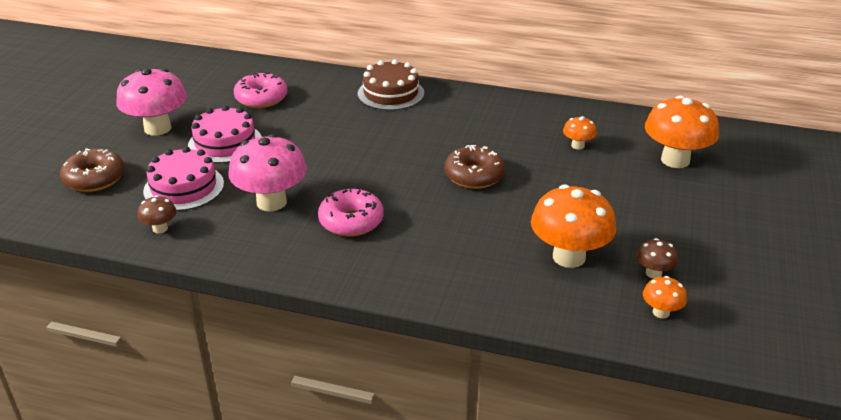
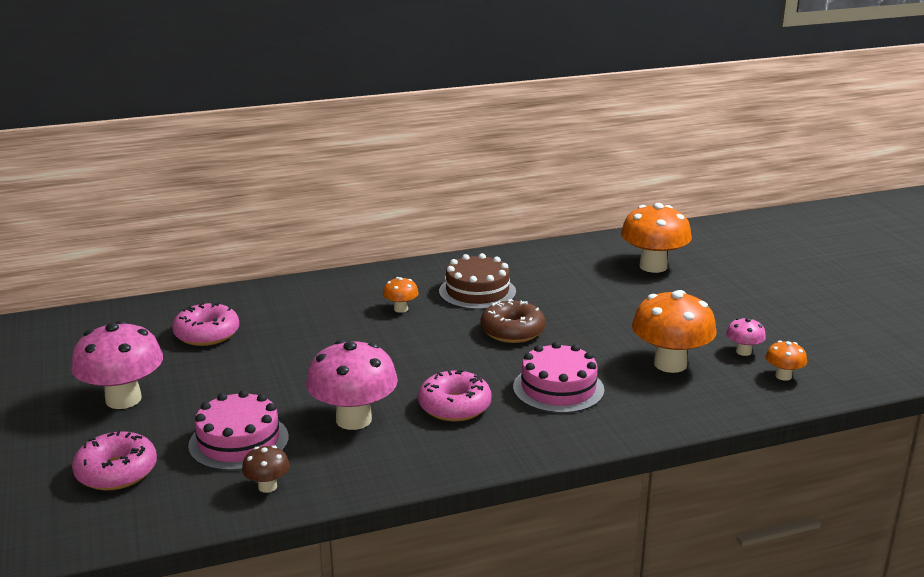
camera: 35 degrees left, 10 degrees down
brown donut [60,148,125,192] -> pink donut [72,431,157,490]
pink cake [188,105,262,163] -> pink cake moved to [513,342,604,413]
brown cake [358,59,424,110] -> brown cake moved to [439,253,516,310]
orange mushroom [563,116,597,150] -> orange mushroom moved to [383,277,419,313]
brown mushroom [636,238,678,279] -> pink mushroom [726,318,766,356]

